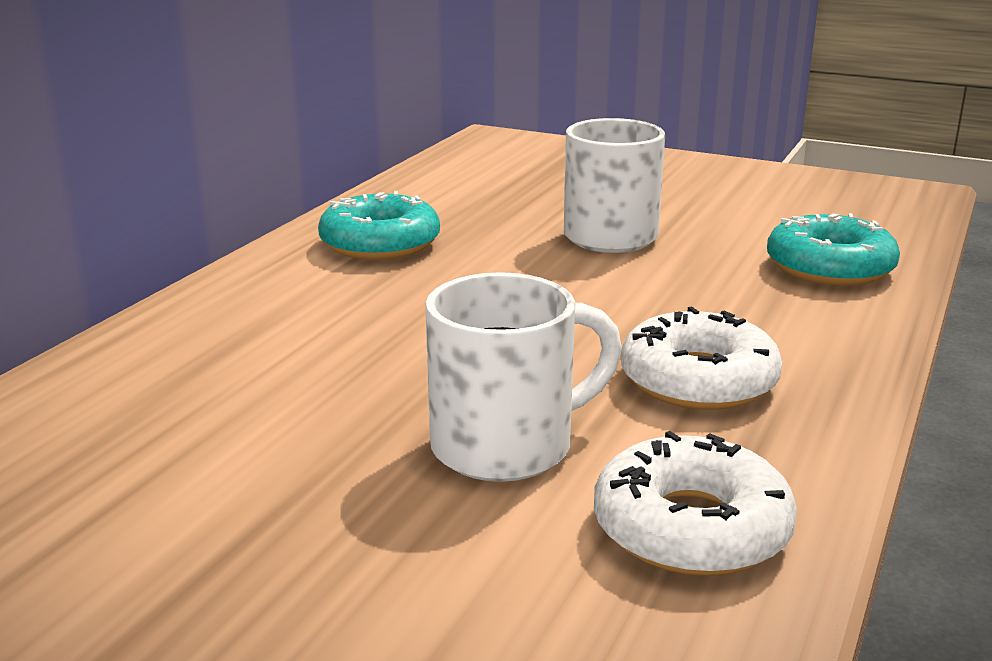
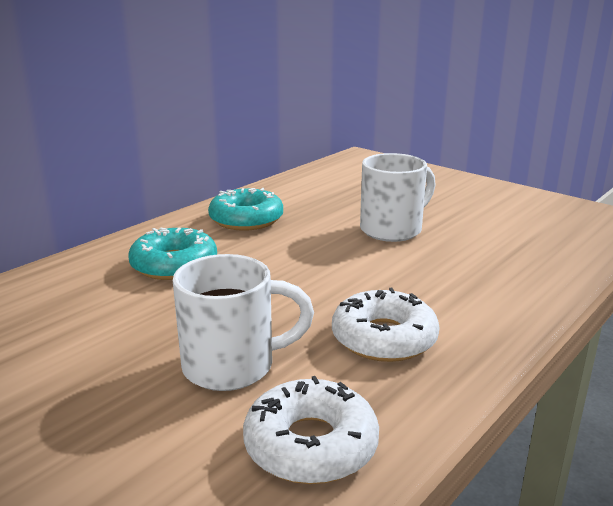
camera: 15 degrees right, 0 degrees up
turquoise donut [767,213,900,286] -> turquoise donut moved to [128,228,217,280]

